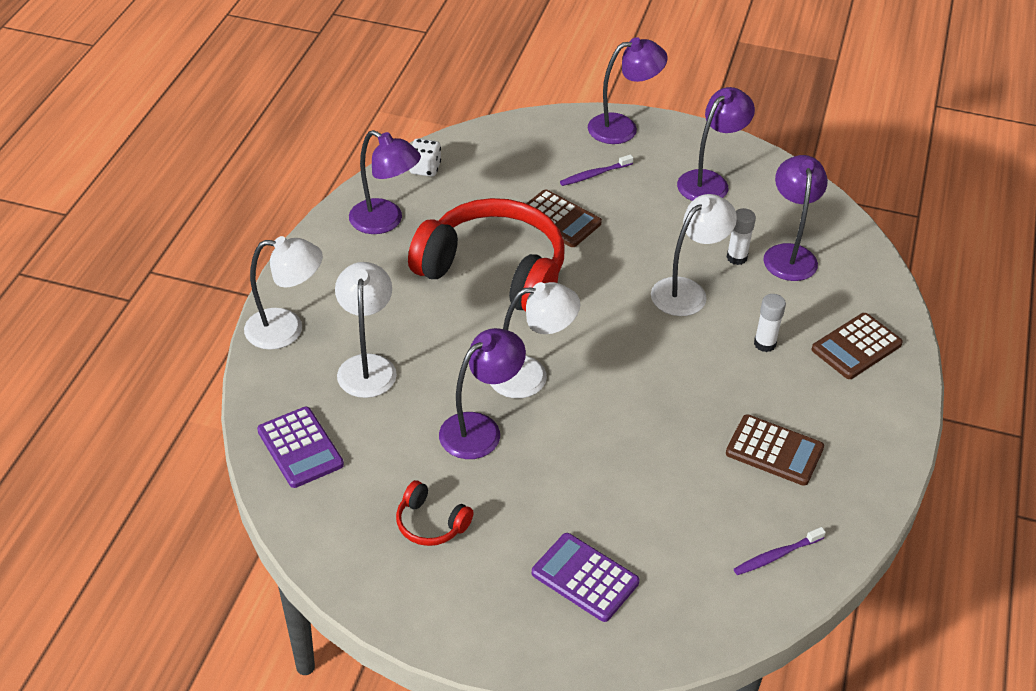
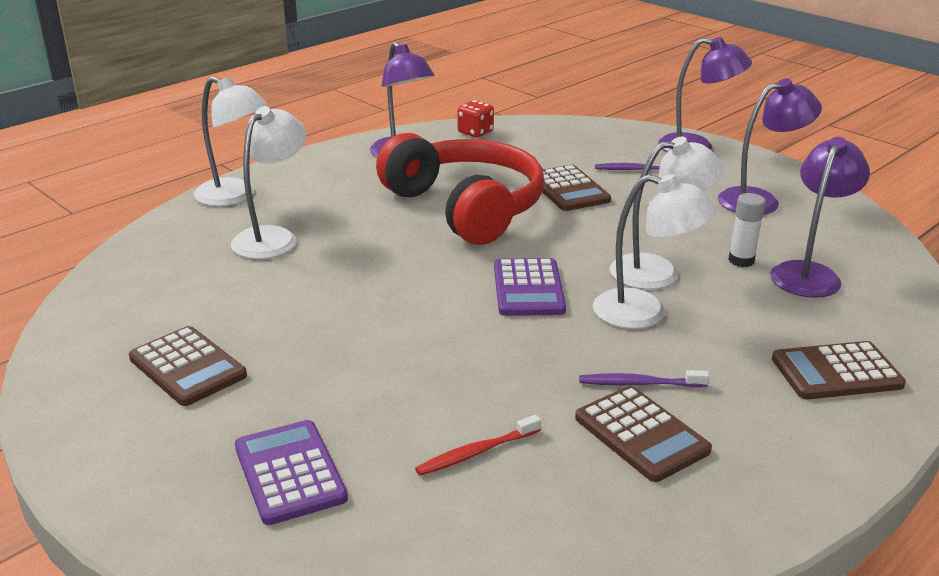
camera: 30 degrees right, 15 degrees down
purple calculator [257,407,344,488] -> purple calculator moved to [494,258,566,316]
red headphones [396,480,474,546] -> brown calculator [129,326,247,406]
white dice [409,138,441,177] -> red dice [458,100,494,137]
purple lamp [439,328,526,459] -> none
white lamp [490,282,580,398] -> white lamp moved to [593,174,717,329]
purple toothbrush [734,527,826,575] -> purple toothbrush moved to [579,370,709,387]
white glue stick [754,294,786,352] -> none
none -> red toothbrush [415,415,541,476]

